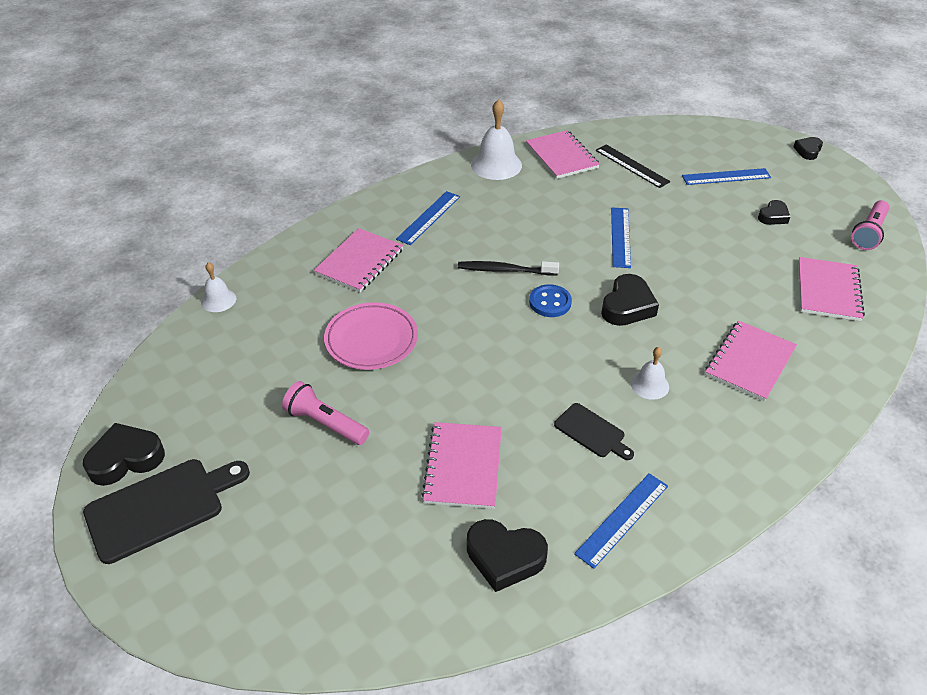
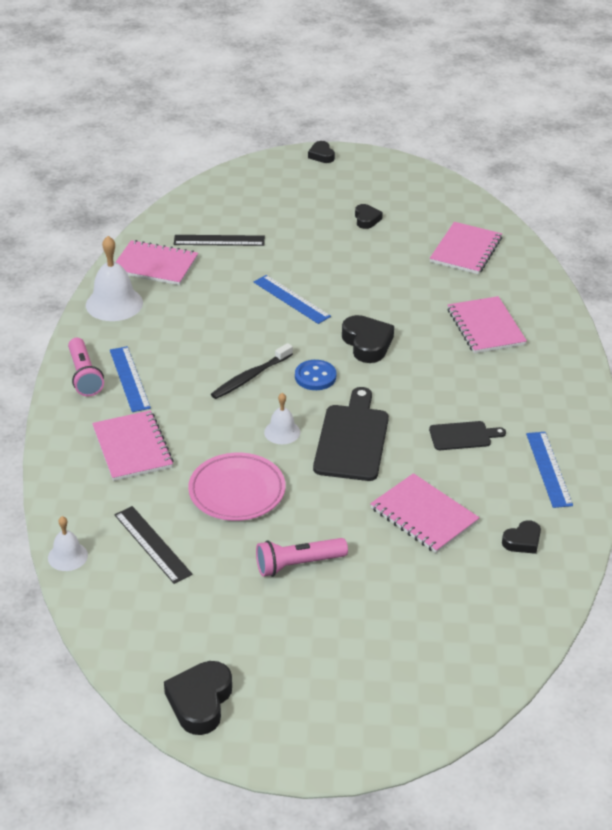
camera: 50 degrees left, 5 degrees down
black cutting board [83,459,250,564] -> black cutting board moved to [313,387,389,481]
black heart [467,519,548,592] -> black heart [502,520,541,554], size x0.60
white bell [631,347,669,400] -> white bell moved to [264,393,300,444]
blue ruler [682,168,771,185] -> none
pink notebook [798,257,865,321] -> pink notebook turned 60 degrees clockwise [430,222,502,274]
pink flashlight [851,200,890,250] -> pink flashlight moved to [68,338,104,397]
none -> black ruler [114,506,192,584]

